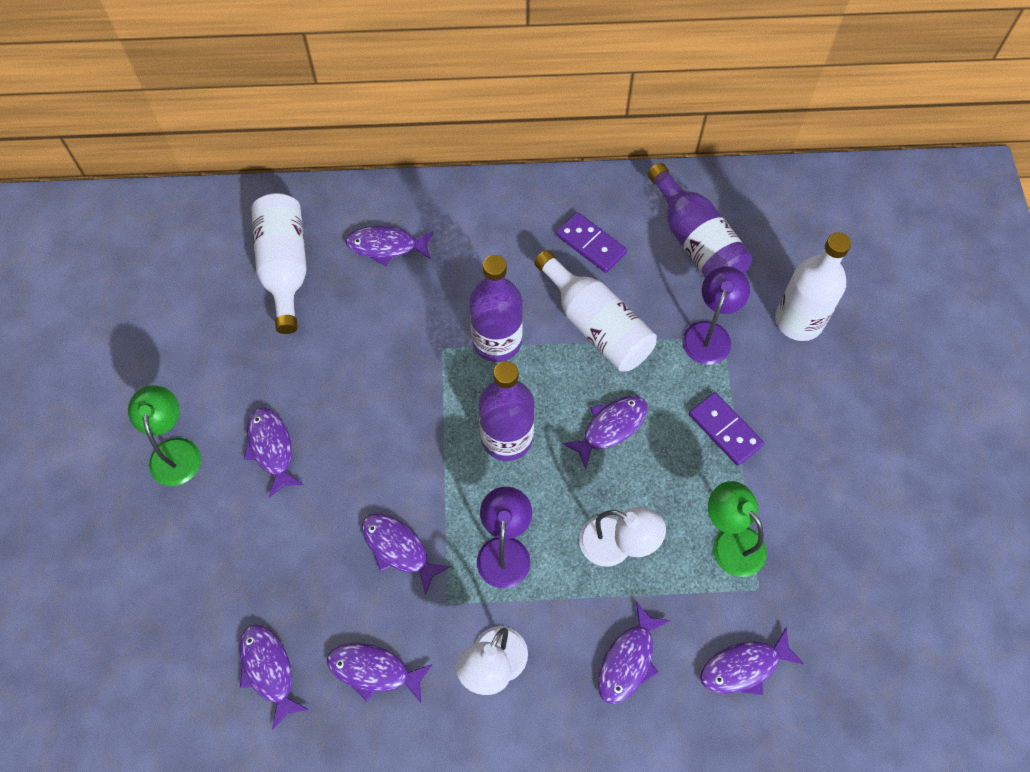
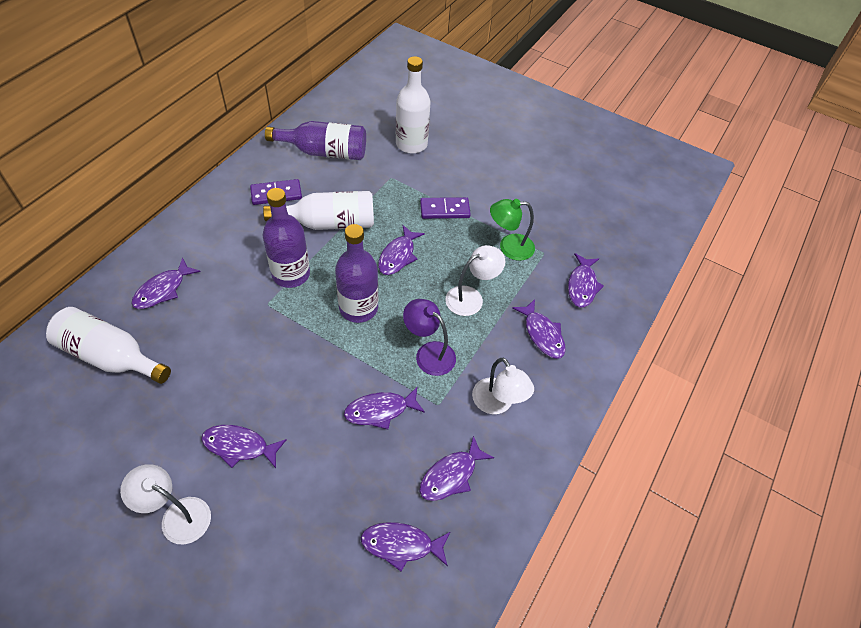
camera: 60 degrees left, 10 degrees down
green lamp [128,385,201,486] -> white lamp [120,464,211,544]
purple fish [562,396,648,470] -> purple fish turned 150 degrees counterclockwise [378,225,425,275]
purple lamp [682,267,750,364] -> none

